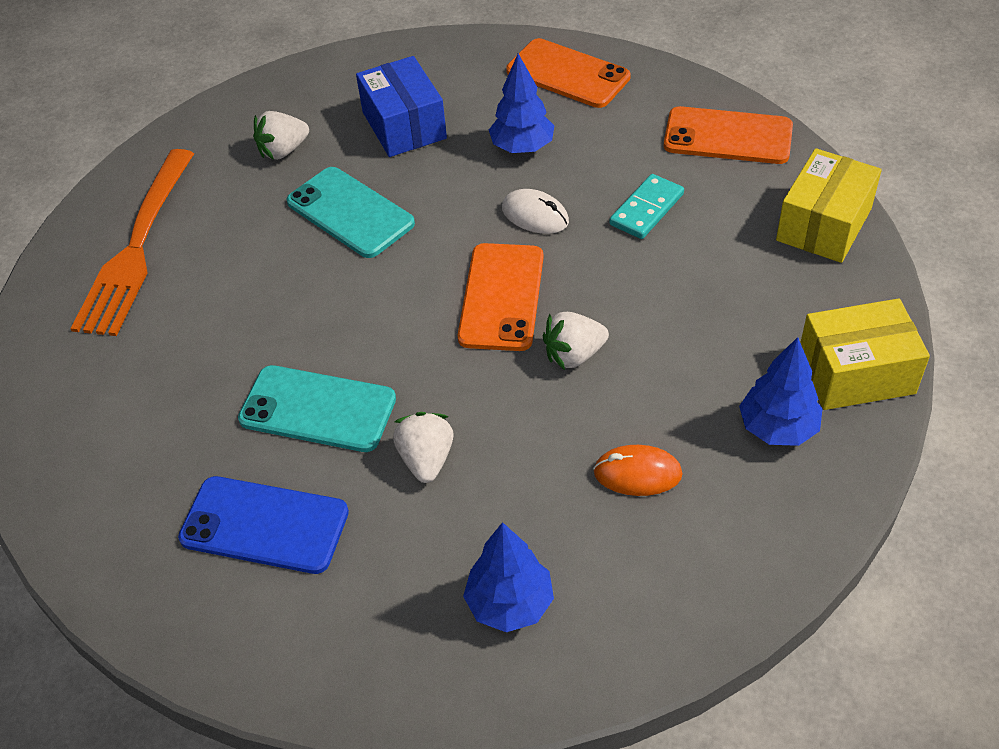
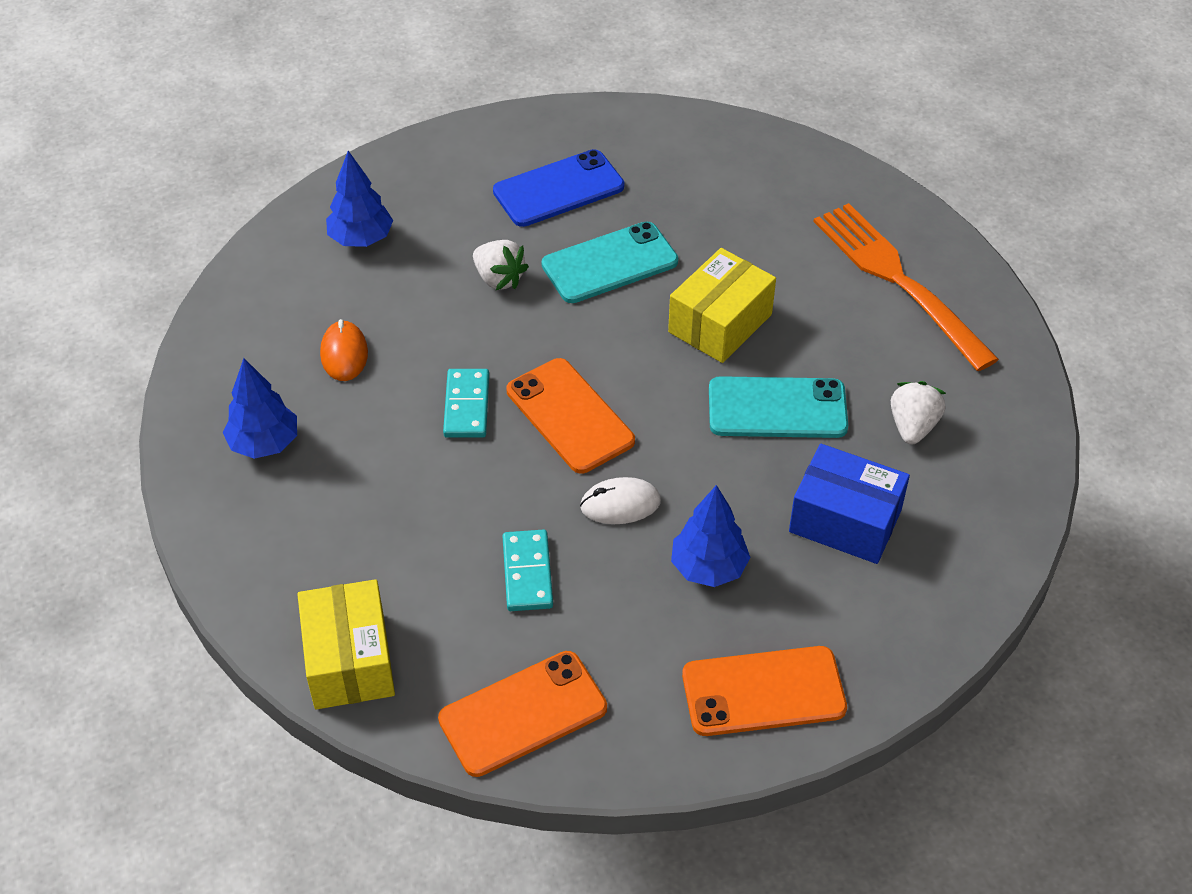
camera: 135 degrees right, 0 degrees up
white strawberry [543,312,609,370] -> turquoise domino [443,369,489,438]
orange mouse [593,445,683,496] -> orange mouse turned 60 degrees counterclockwise [320,319,368,381]
yellow box [800,298,930,410] -> yellow box moved to [668,248,776,363]

